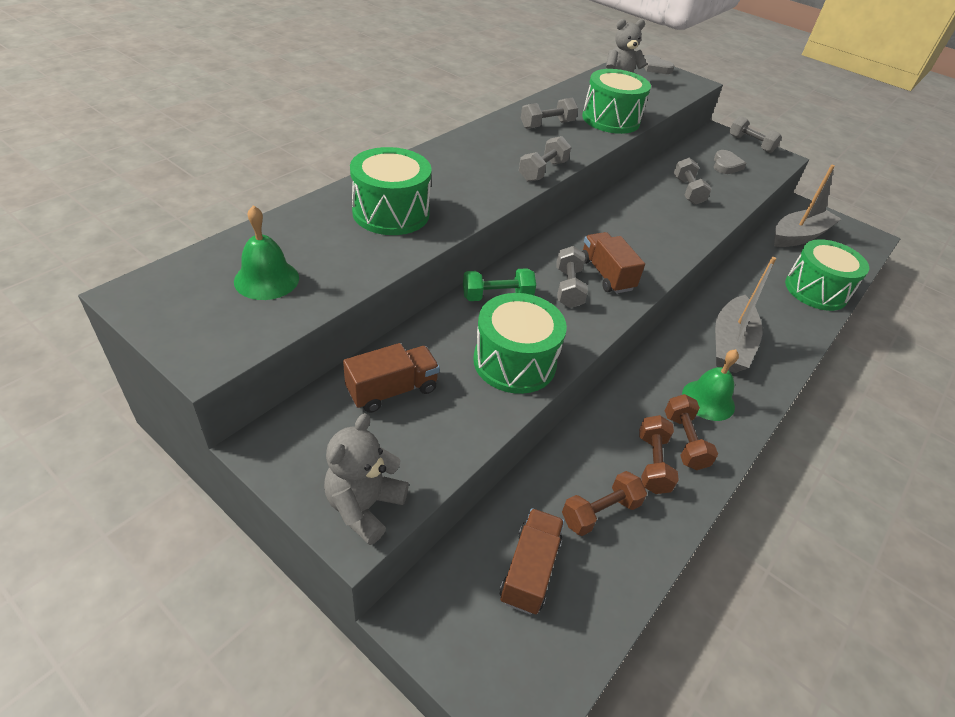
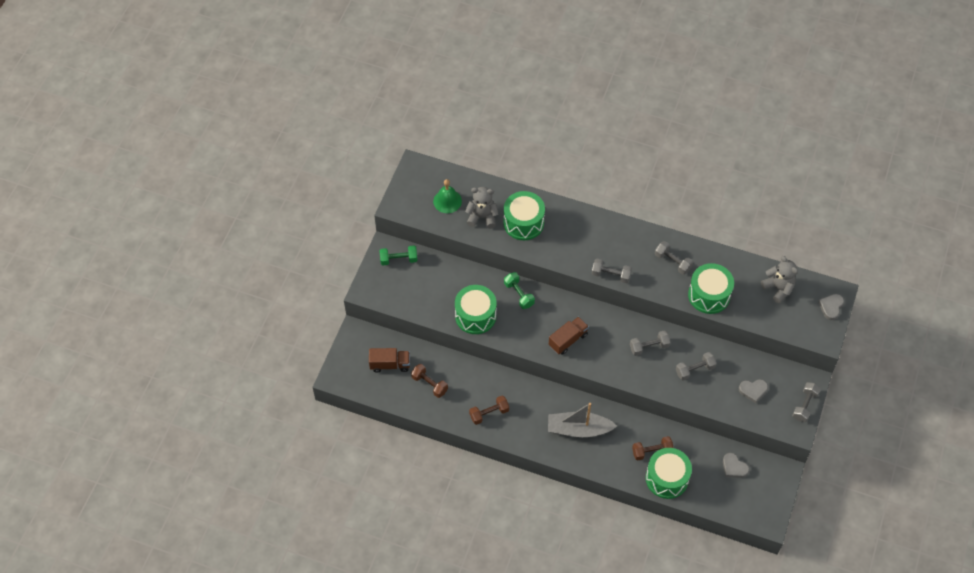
camera: 75 degrees right, 15 degrees up
grey teddy bear [324,413,409,545] -> grey teddy bear moved to [465,187,498,228]
brown truck [343,343,440,413] -> none
grey dumbbell [556,246,588,308] -> grey dumbbell moved to [630,330,671,356]
brown dumbbell [639,415,679,494] -> brown dumbbell moved to [632,436,674,461]
green bell [682,349,739,421] -> none
grey boat [774,165,841,247] -> grey heart [723,453,749,478]
none -> green dumbbell [380,245,418,266]

